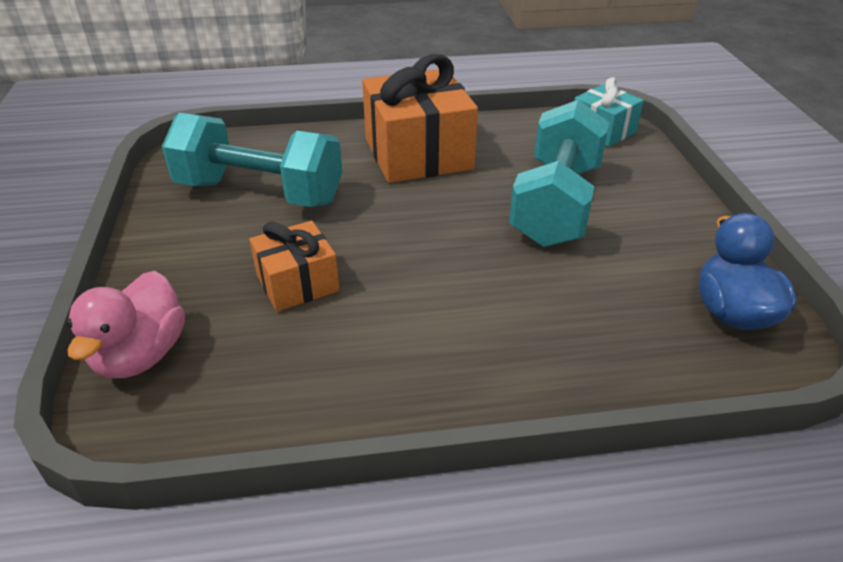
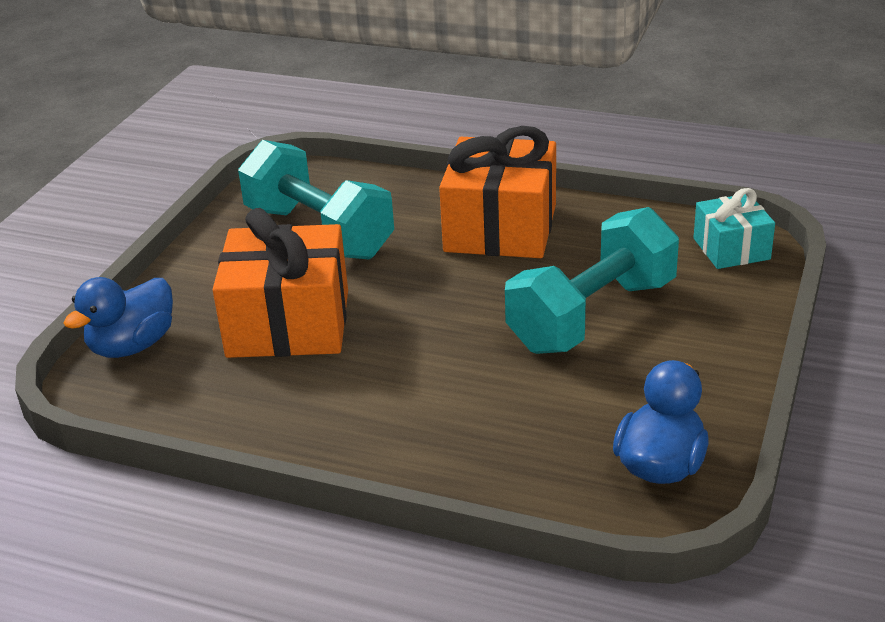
camera: 30 degrees right, 5 degrees down
pink duck [66,271,185,378] -> blue duck [64,277,173,358]
orange gift [249,221,339,311] -> orange gift [213,208,348,358], size x1.79

